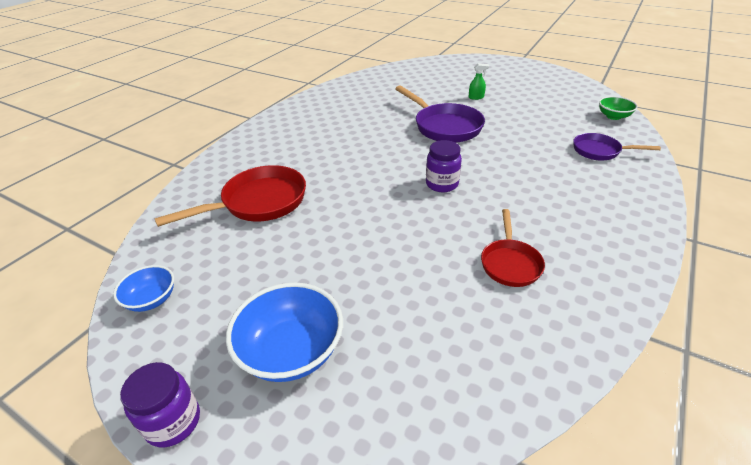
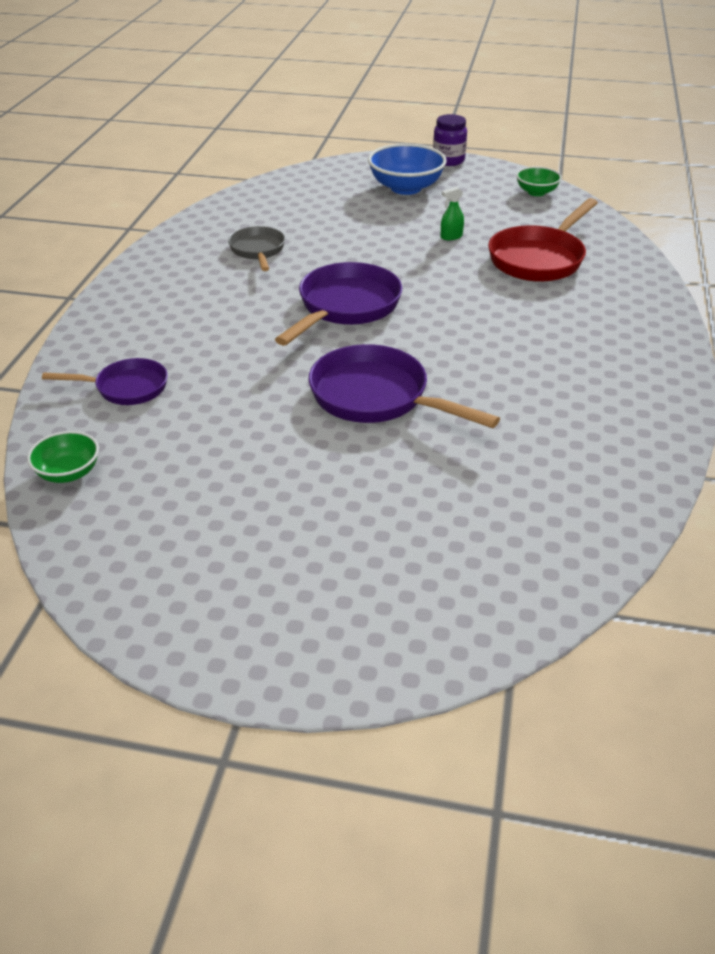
camera: 160 degrees right, 0 degrees up
blue bowl [113,265,174,312] -> green bowl [516,167,562,196]
purple jar [426,140,462,192] -> purple pan [275,262,402,346]
green spray bottle [469,64,489,100] -> green spray bottle moved to [441,187,464,240]
red pan [481,209,545,287] -> grey pan [228,226,285,271]

